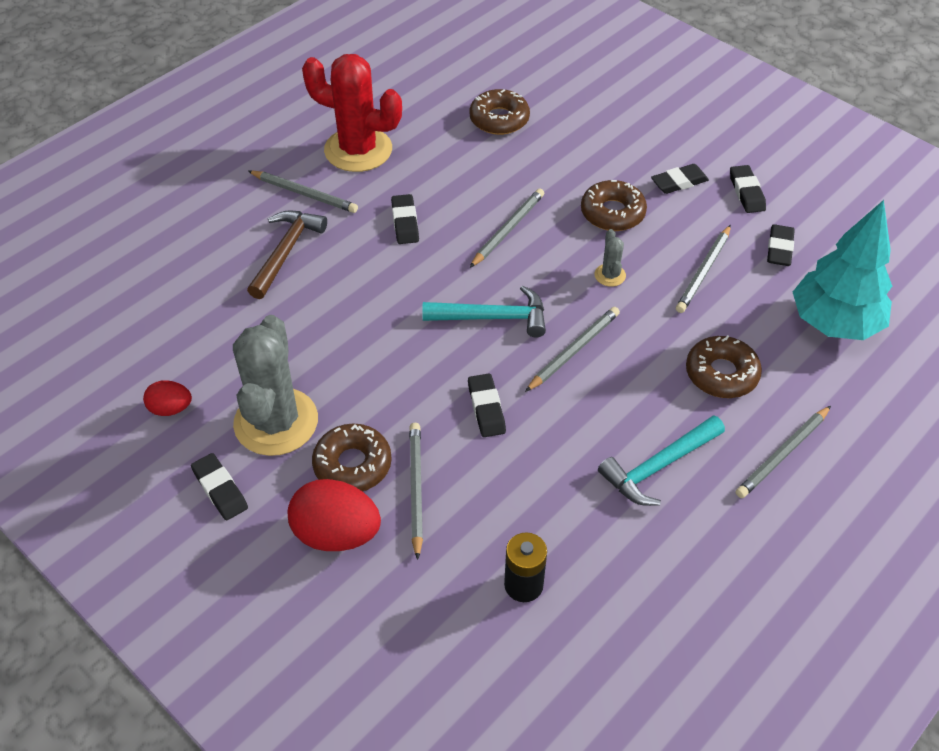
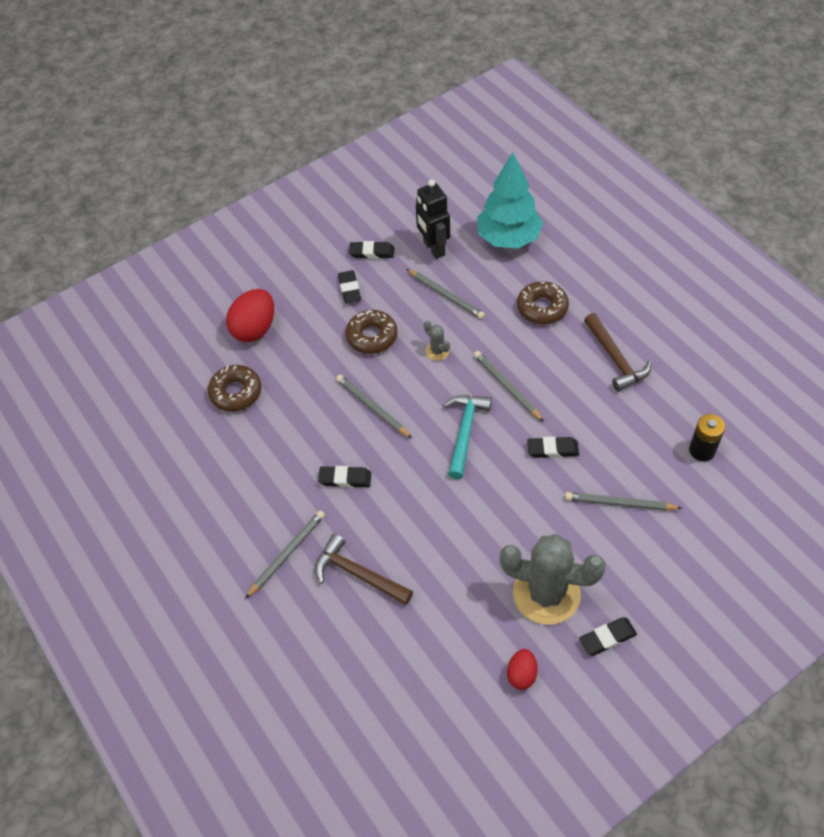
camera: 75 degrees left, 5 degrees up
red egg [288,479,381,551] -> red egg moved to [226,289,274,342]
red cactus [302,54,402,172] -> none
brown donut [312,423,392,491] -> none
grey cactus [595,229,626,287] -> grey cactus turned 45 degrees clockwise [424,321,450,361]
turquoise hammer [598,415,725,506] -> brown hammer [584,313,652,392]
grey pencil [736,406,831,498] -> none
black eraser [767,224,795,266] -> black robot [416,180,450,259]

